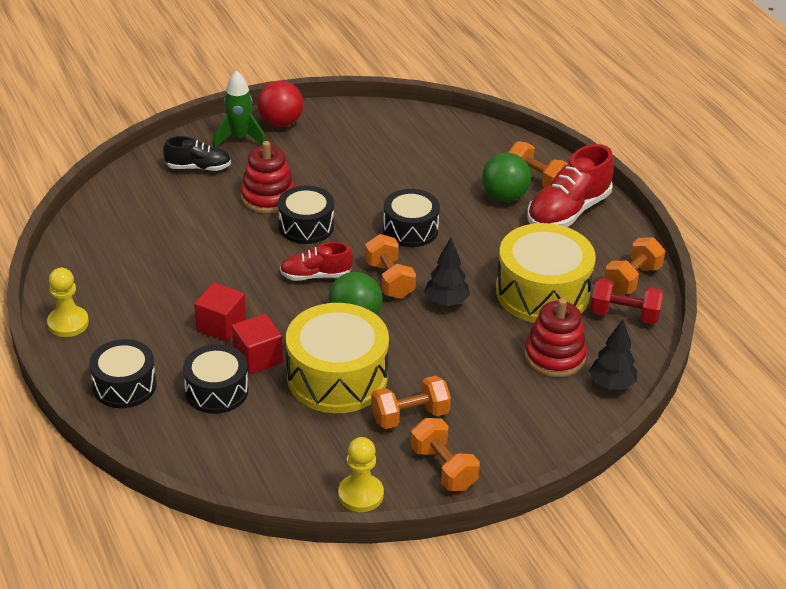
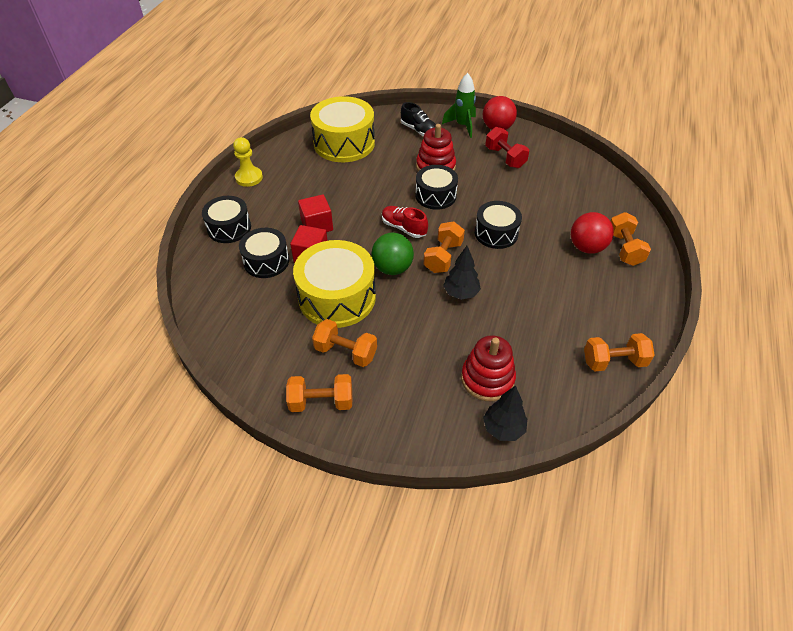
camera: 45 degrees right, 10 degrees up
yellow pawn [338,437,384,512] -> none
orange dumbbell [411,418,480,491] -> orange dumbbell turned 75 degrees clockwise [286,374,352,412]
green ball [482,153,531,202] -> red ball [571,212,614,254]
yellow drum [496,223,596,323] -> yellow drum moved to [310,96,375,162]
red shoe [527,144,614,227] -> none
red dumbbell [590,278,663,324] -> red dumbbell moved to [485,127,529,168]

